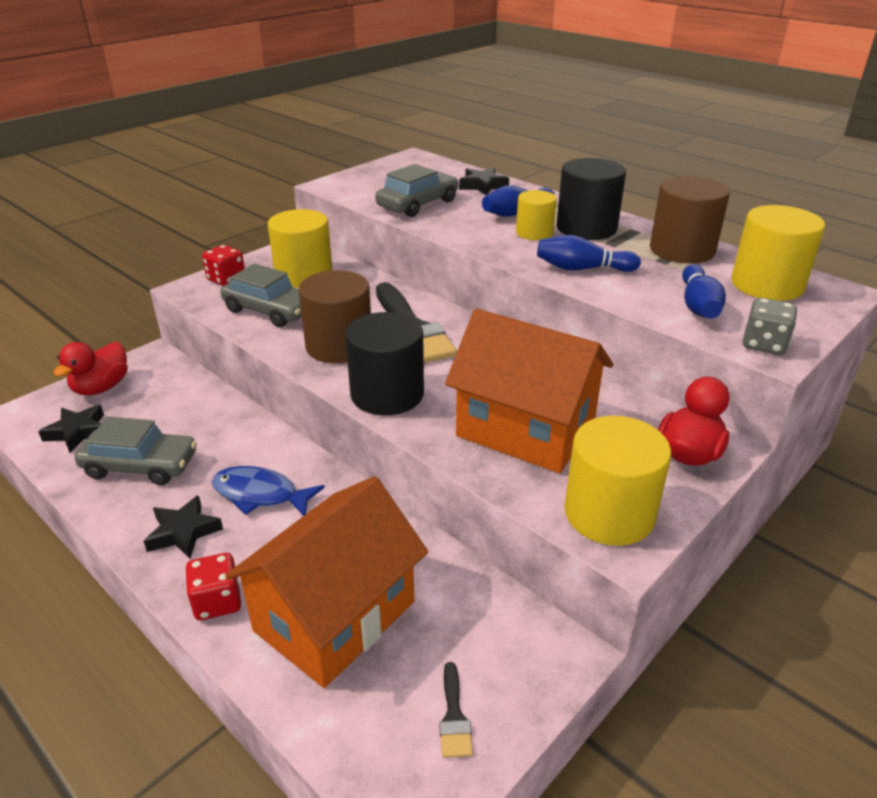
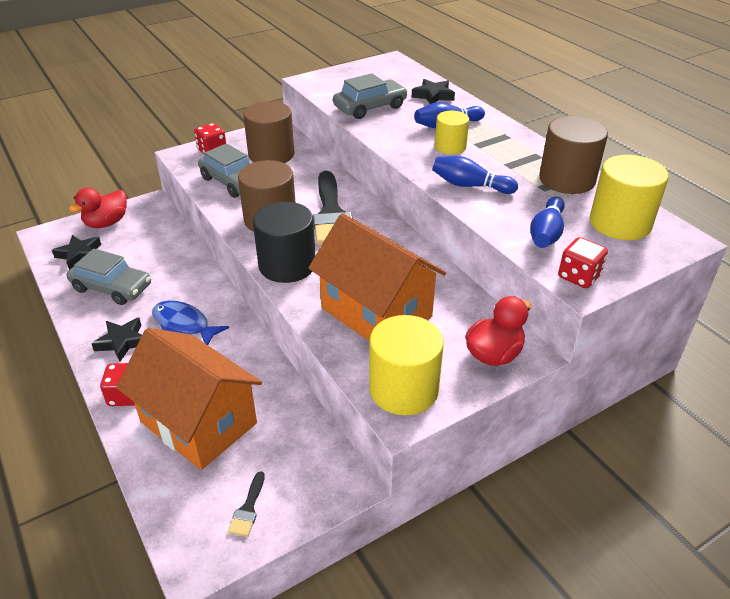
camera: 15 degrees right, 5 degrees up
orange house [225,476,428,688] -> orange house turned 75 degrees clockwise [116,328,262,470]
yellow cylinder [268,209,333,288] -> brown cylinder [243,101,295,163]
black cylinder [556,158,626,240] -> none
grey dice [743,298,797,355] -> red dice [558,237,608,288]

